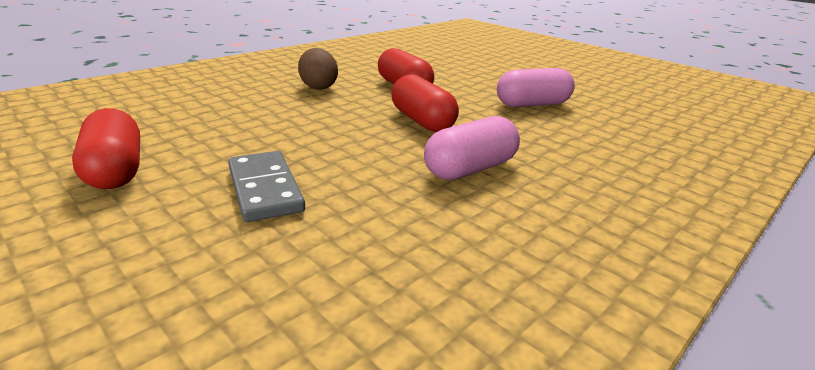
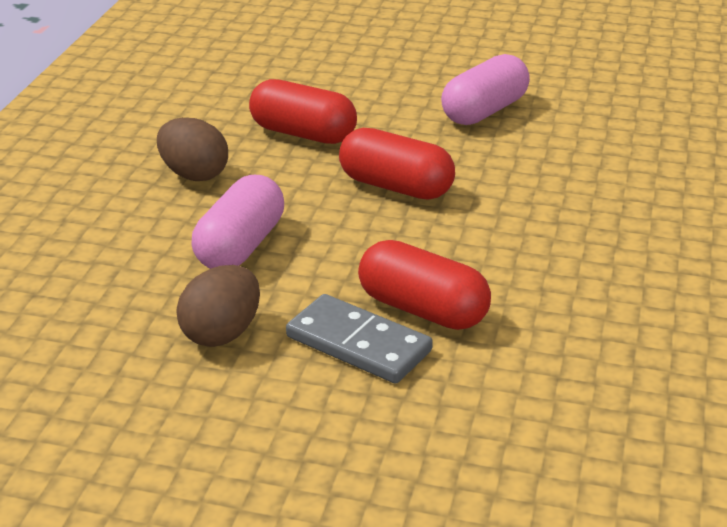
camera: 30 degrees left, 5 degrees up
red capsule [72,108,140,189] -> red capsule moved to [358,240,491,330]
pink capsule [424,116,520,180] -> pink capsule moved to [191,175,284,269]
none -> brown egg [176,265,260,347]

